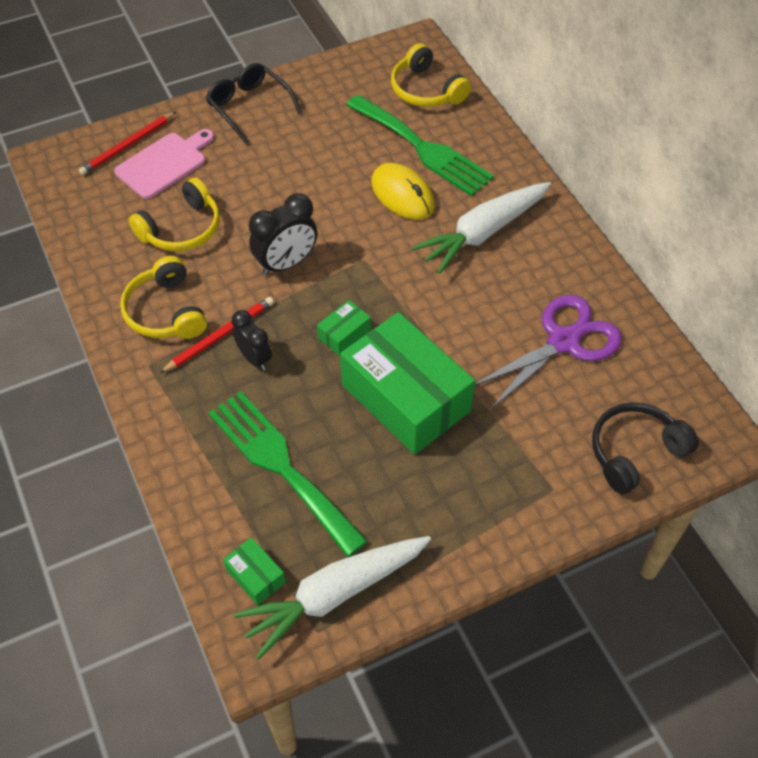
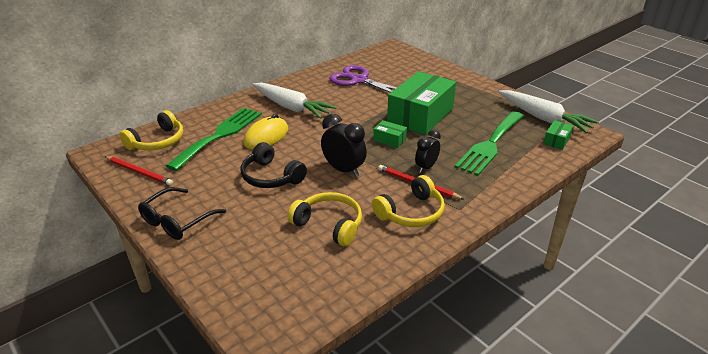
camera: 105 degrees left, 20 degrees down
red pencil [79,112,176,175] -> red pencil moved to [105,156,173,185]
pink cutting board [114,129,214,199] -> none
black headphones [592,402,699,494] -> black headphones moved to [241,142,307,188]

